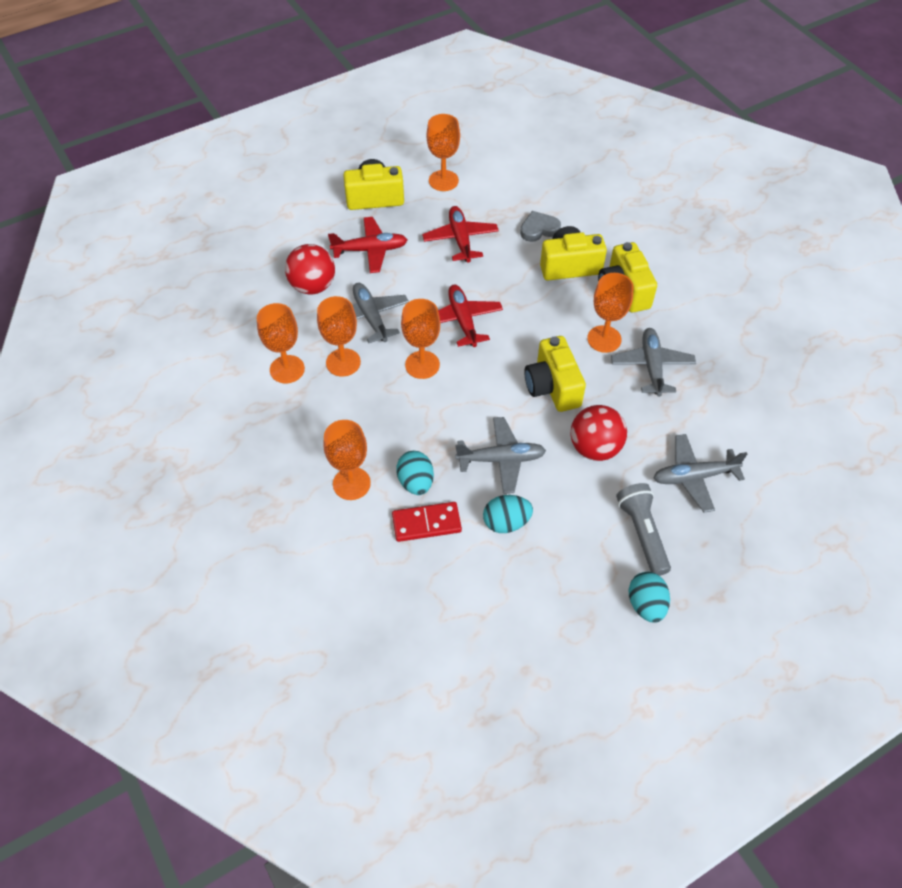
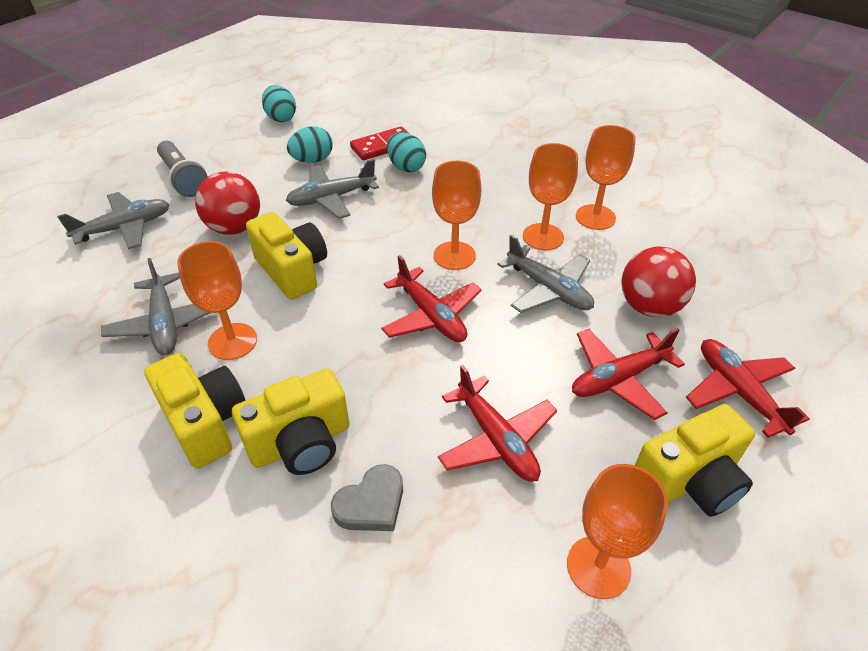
camera: 160 degrees right, 10 degrees down
orange goblet [323,420,371,500] -> none
turquoise egg [629,572,670,623] -> turquoise egg moved to [262,85,296,122]
none -> red plane [686,339,810,438]

